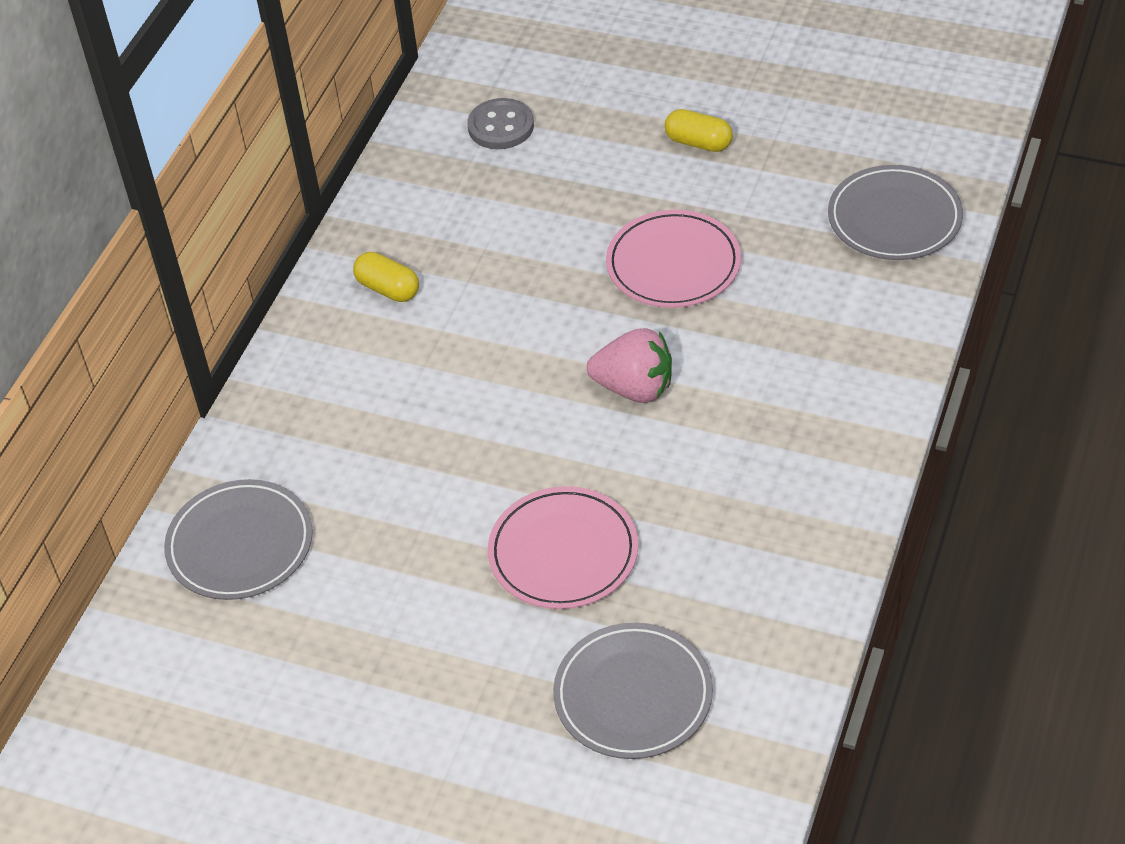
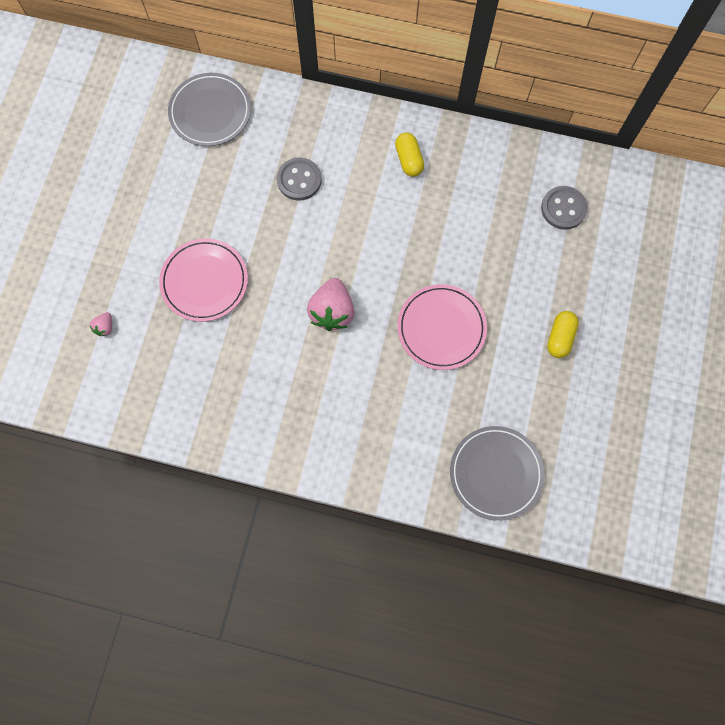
camera: 80 degrees right, 25 degrees up
yellow capsule [353,252,419,302] -> yellow capsule turned 45 degrees counterclockwise [395,133,424,177]
grey plate [553,623,713,759] -> pink strawberry [89,312,112,336]
none -> grey button [277,157,322,201]

